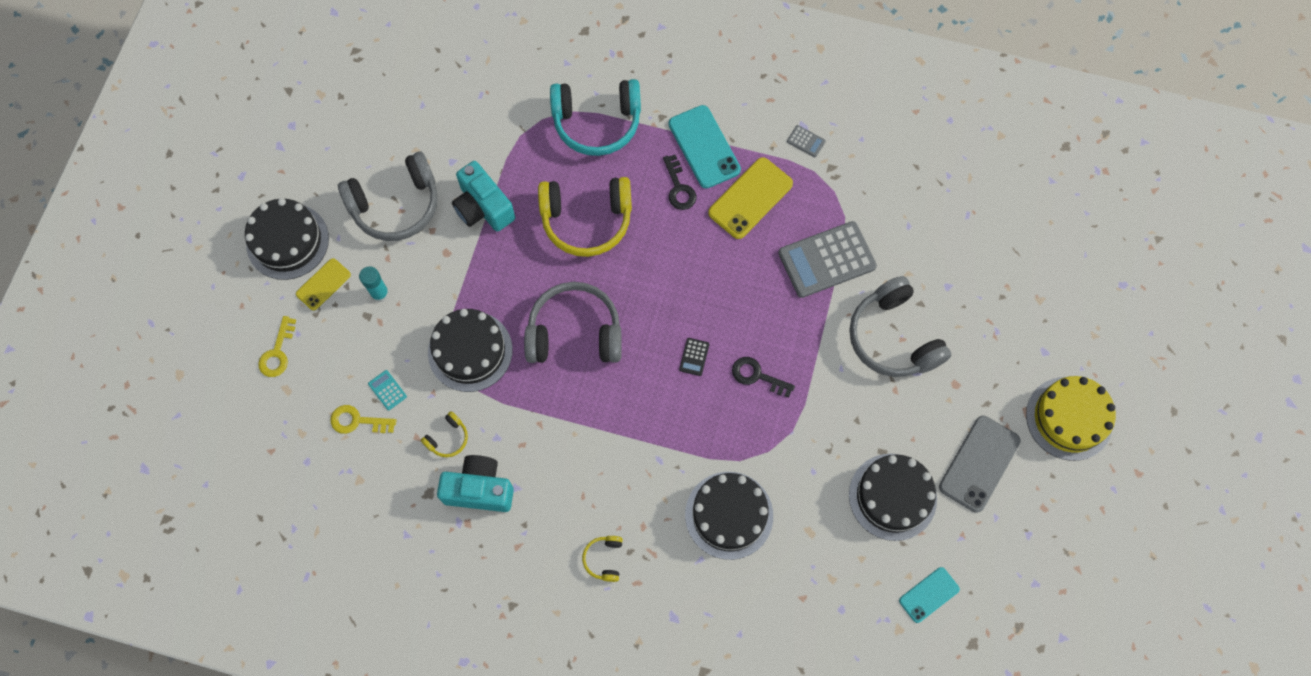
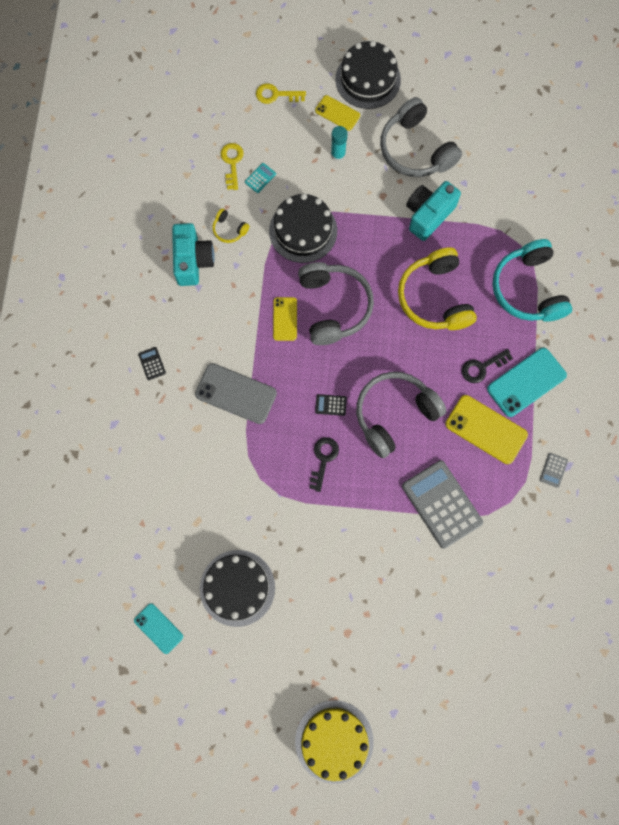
camera: 80 degrees right, 5 degrees up
yellow headphones [582,536,623,582] -> black calculator [138,347,166,380]
black cake [685,472,773,560] -> none
grey headphones [849,276,951,377] -> grey headphones moved to [356,372,446,458]
grey phone [939,416,1021,513] -> grey phone moved to [195,363,277,424]
none -> yellow phone [273,297,297,341]

